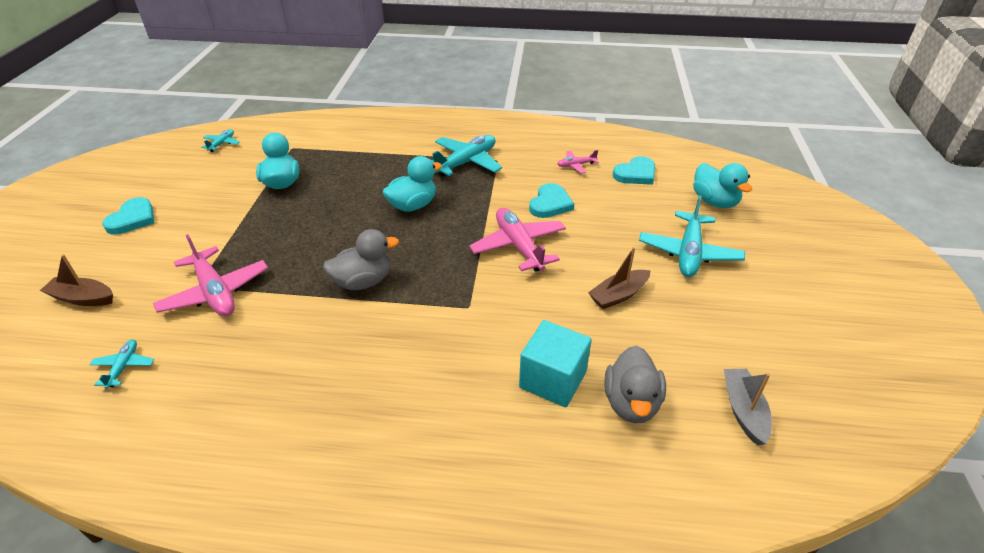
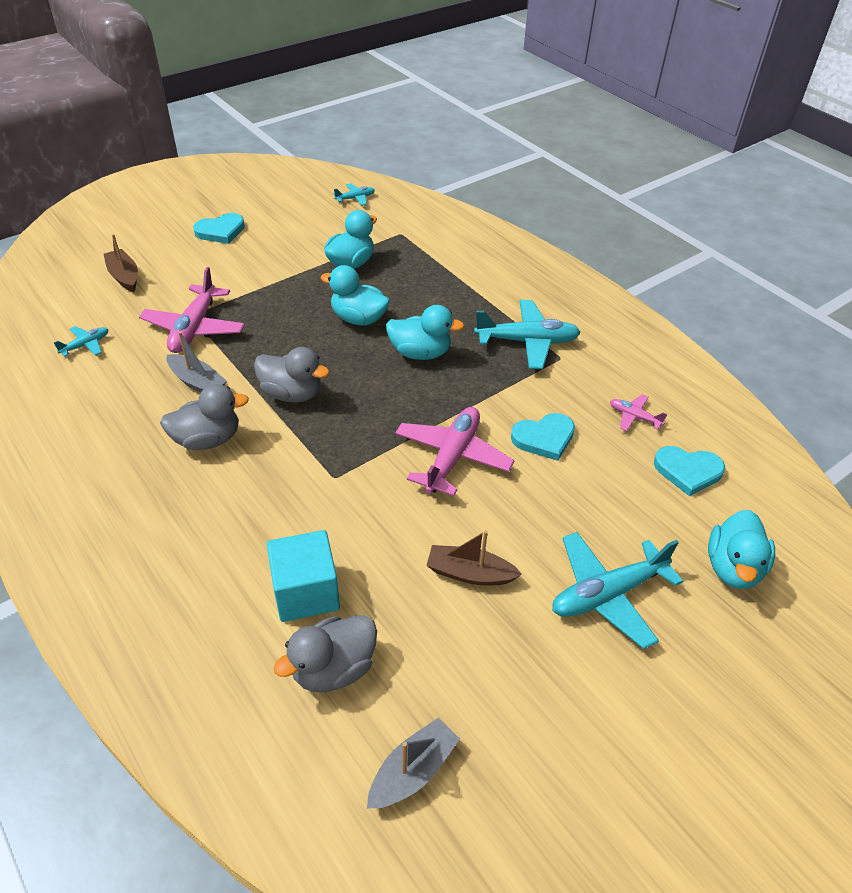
camera: 45 degrees right, 5 degrees up
none -> grey duck [160,384,249,450]
none -> grey boat [166,331,227,393]
none -> turquoise duck [321,265,390,326]

